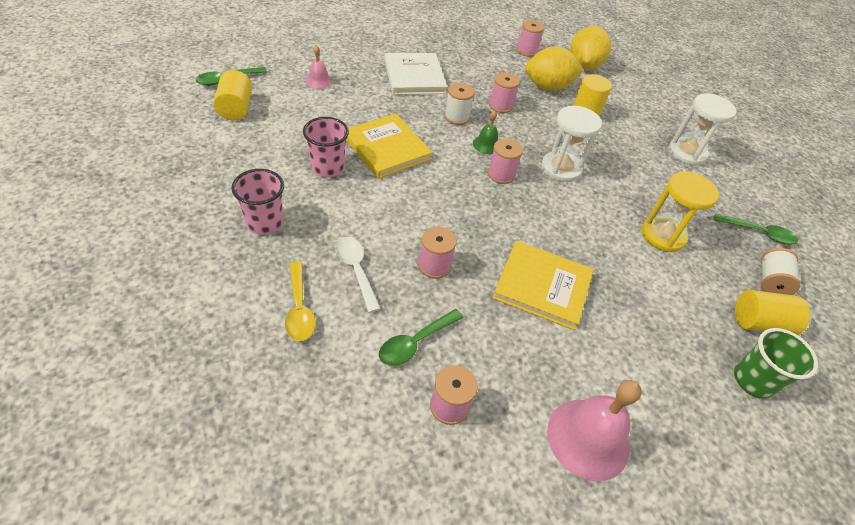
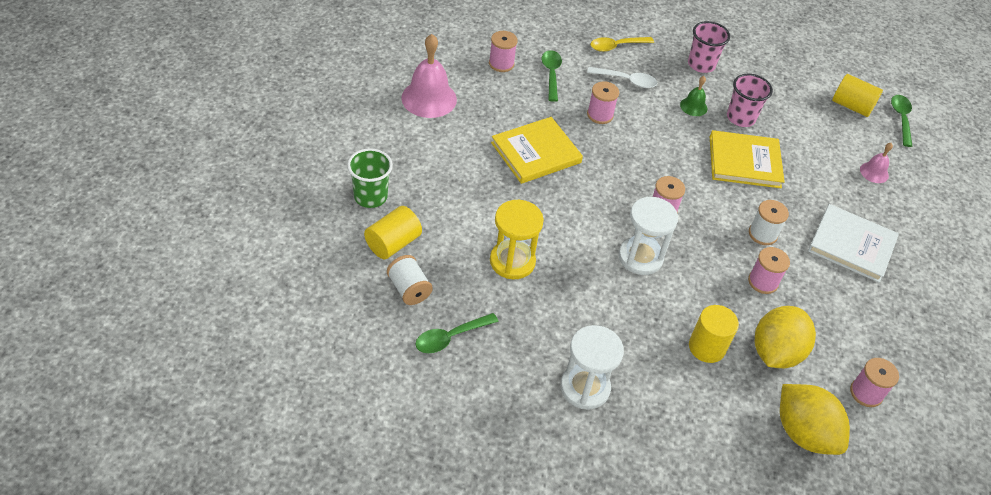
camera: 130 degrees right, 0 degrees up
yellow spoon [285,262,316,341] -> yellow spoon turned 45 degrees counterclockwise [590,37,654,52]
green bell [473,110,498,154] -> green bell moved to [680,76,707,116]

